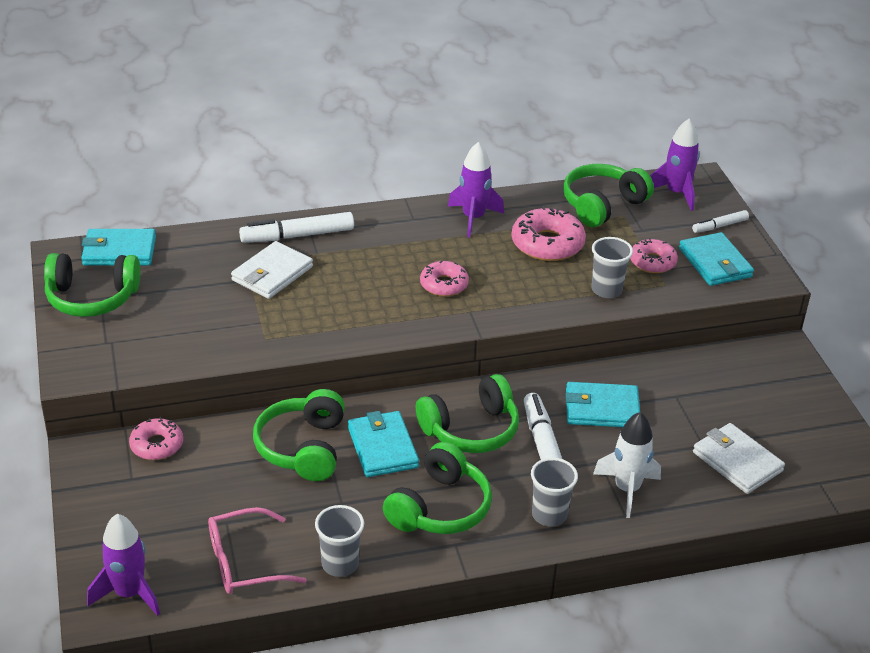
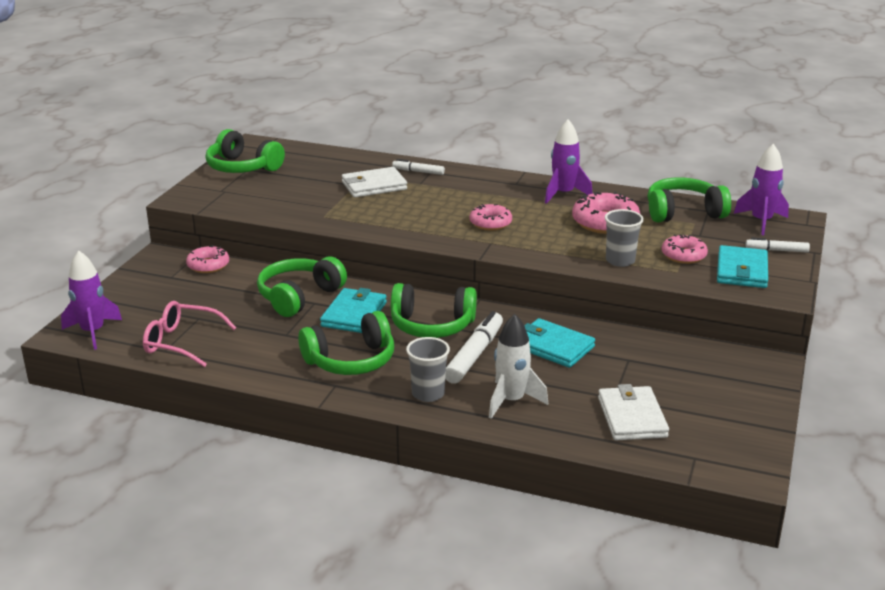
camera: 35 degrees right, 10 degrees down
turquoise wallet [81,229,156,266] -> none
white marker [239,212,354,243] -> white marker [392,159,445,175], size x0.57
grey cup [315,505,364,577] -> none

